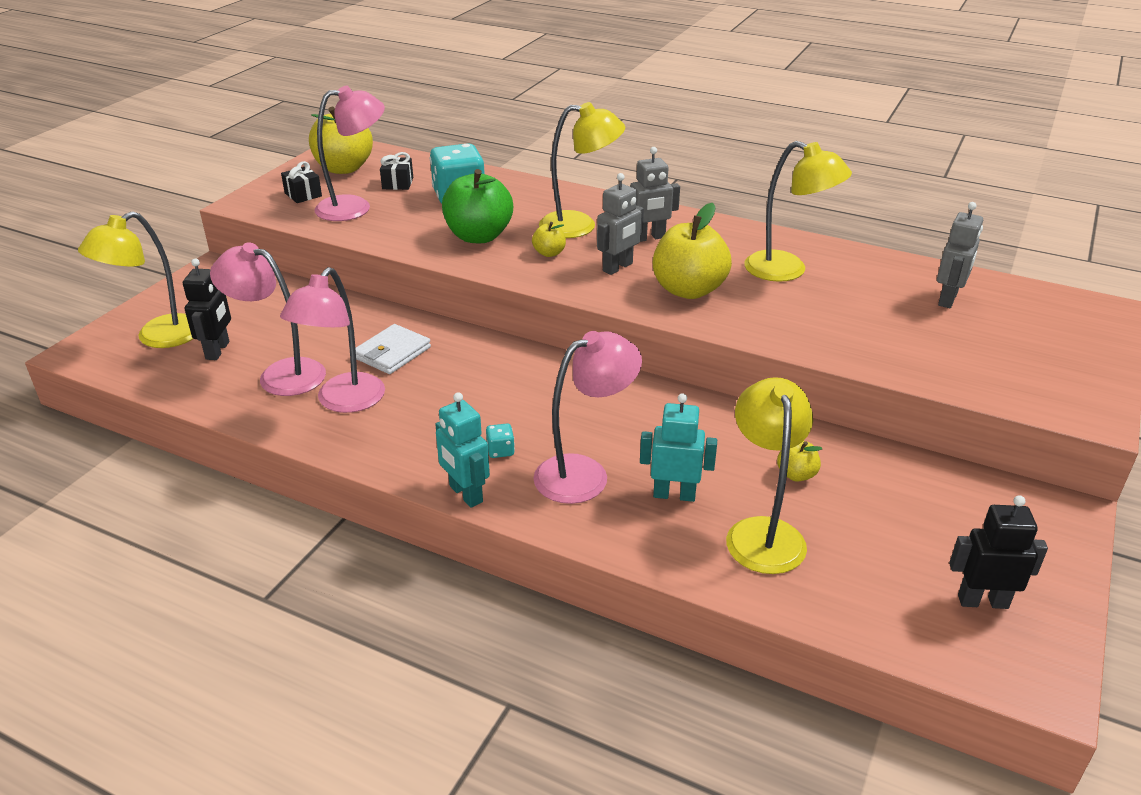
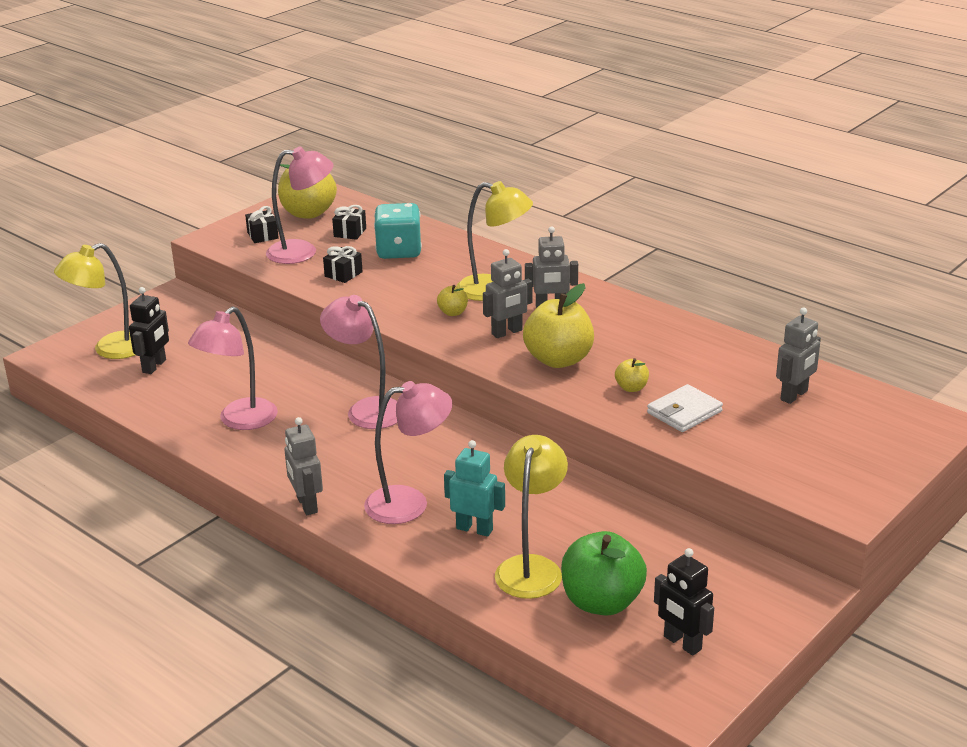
camera: 15 degrees right, 5 degrees down
pink lamp [210,242,326,396] -> pink lamp moved to [320,295,397,429]
white wallet [355,324,431,374] -> white wallet moved to [647,384,723,432]
turquoise robot [435,392,490,508] -> grey robot [284,417,323,515]
green apple [442,169,513,243] -> green apple moved to [561,531,647,616]
turquoise dice [486,423,515,458] -> none
yellow lamp [744,141,852,282] -> none
yellow apple [777,441,822,482] -> yellow apple moved to [615,358,649,392]
black robot [949,495,1048,609] -> black robot turned 150 degrees counterclockwise [654,548,714,656]
none -> black gift [323,246,363,283]

